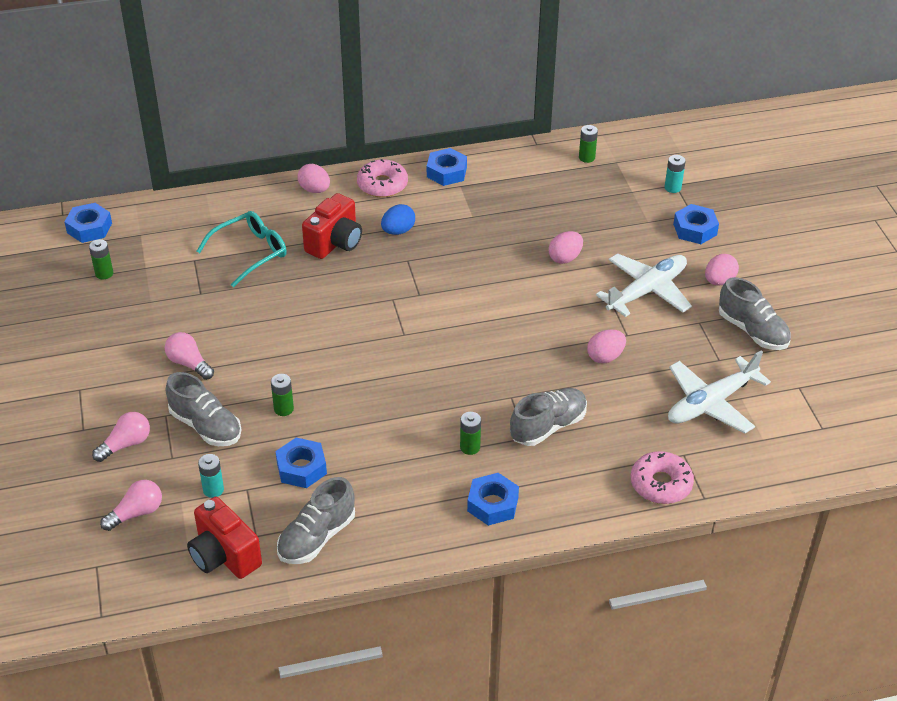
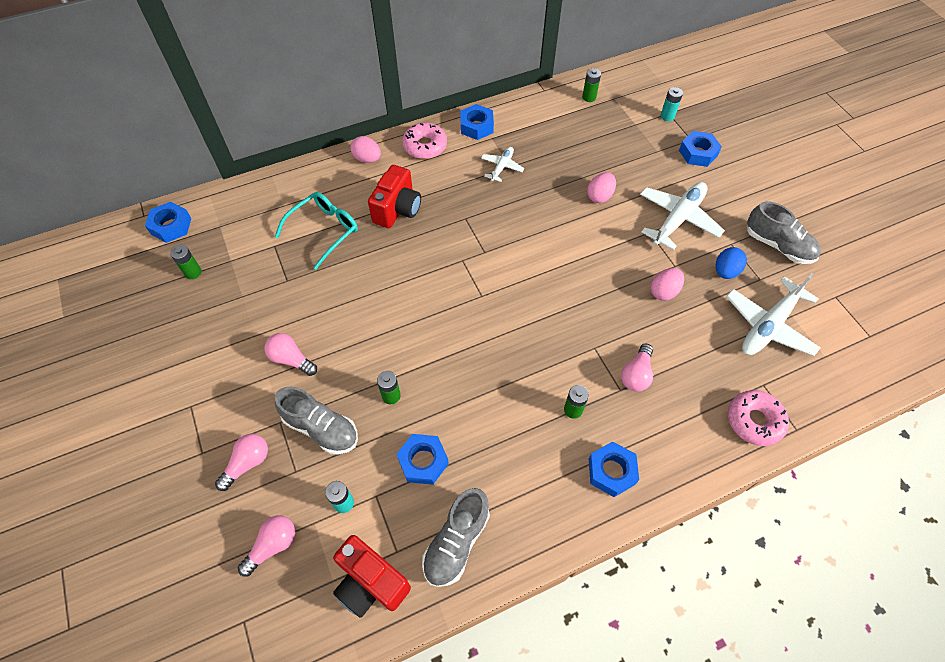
camera: 10 degrees left, 15 degrees up
blue egg [381,204,415,235] -> blue egg moved to [716,247,747,279]
grey shoe [510,388,587,446] -> pink light bulb [621,344,653,392]
pink egg [705,254,739,286] -> none
none -> white plane [481,147,525,182]

